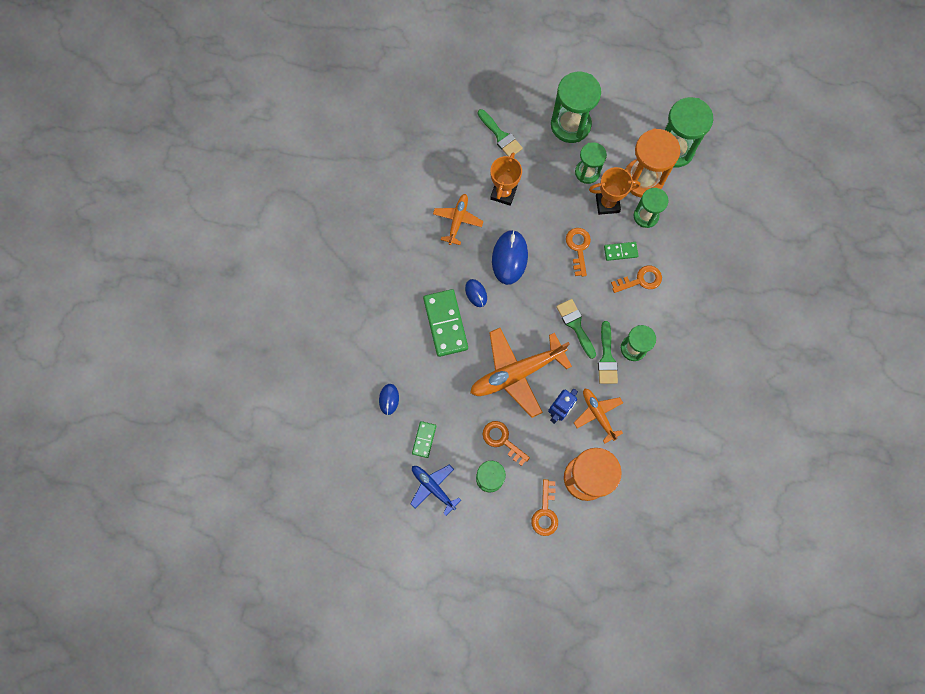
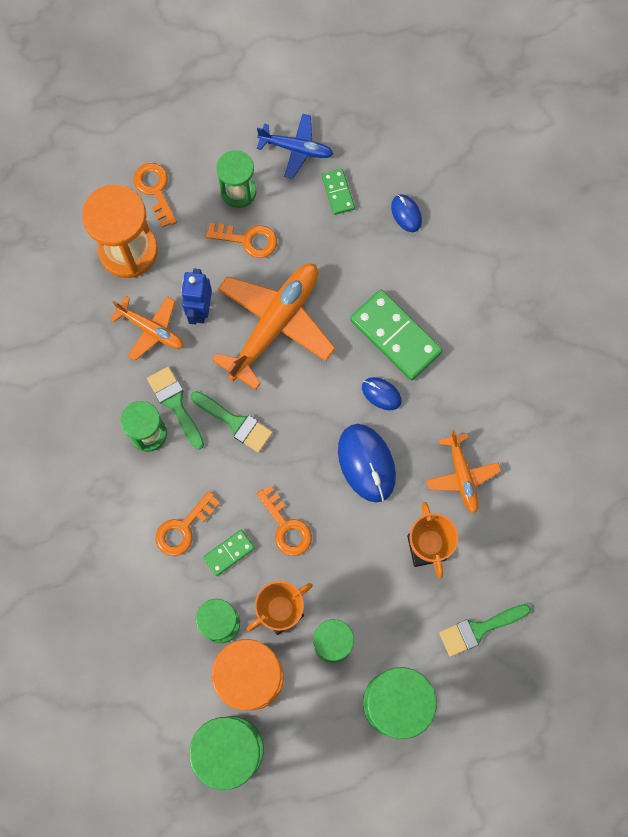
camera: 150 degrees right, 0 degrees up
green brush [478,109,523,157] -> green brush turned 45 degrees counterclockwise [439,604,531,657]

